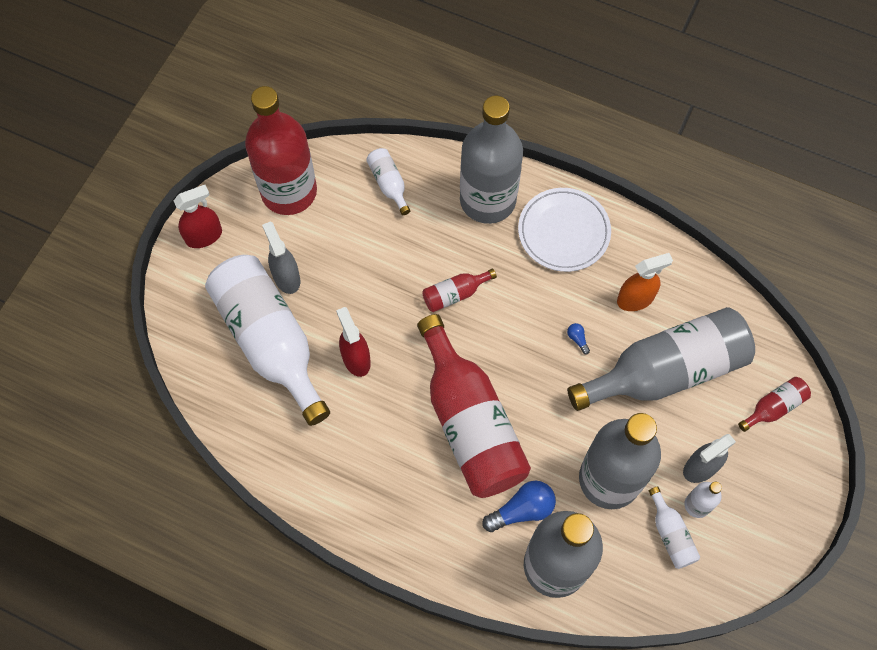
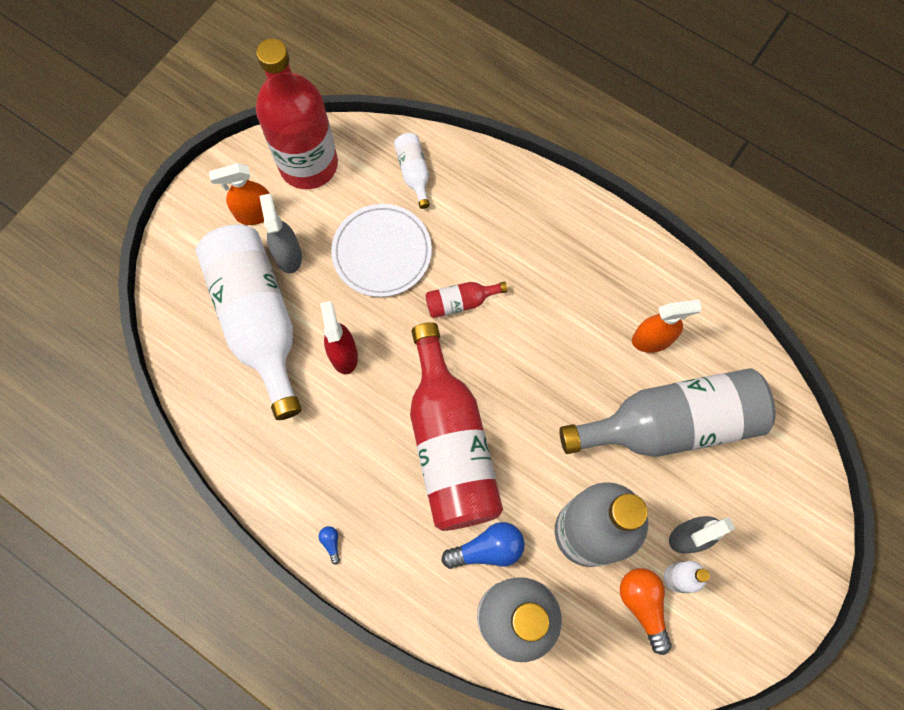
camera: 10 degrees right, 5 degrees up
red spray bottle [174,185,222,248] -> none
grey bottle [460,96,523,224] -> none
white plate [518,188,611,272] -> white plate moved to [331,204,432,297]
blue light bulb [567,323,590,354] -> blue light bulb moved to [319,526,340,565]
white bottle [649,486,700,569] -> orange light bulb [620,568,672,655]
red bottle [738,377,811,432] -> none
none -> orange spray bottle [209,163,270,225]

